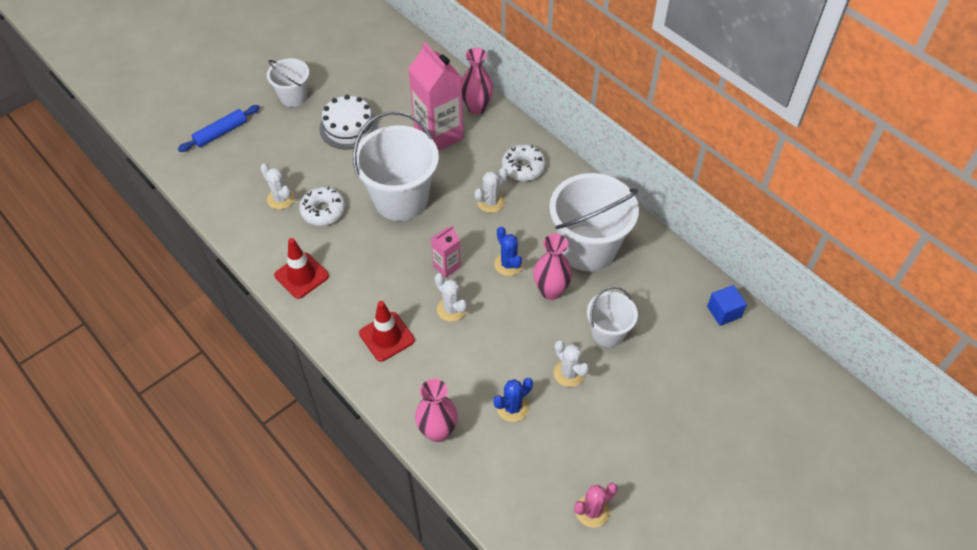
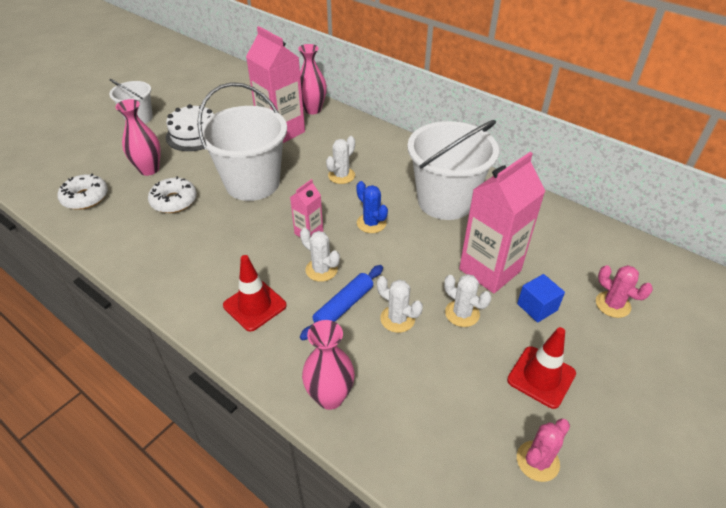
camera: 10 degrees left, 10 degrees down
blue rolling pin [178,105,260,152] -> blue rolling pin moved to [300,265,383,341]
white cactus [260,163,295,209] -> white cactus moved to [377,276,423,333]
red traffic cone [274,238,329,299] -> red traffic cone moved to [507,327,576,409]
blue cactus [493,378,533,422] -> none
white donut [502,144,546,181] -> white donut moved to [58,174,108,210]
pink vase [533,234,572,300] -> pink vase moved to [115,99,161,176]
white bucket [587,286,638,347] -> pink carton [459,152,546,293]
blue cube [707,285,747,326] -> blue cube moved to [517,274,565,323]
none -> pink cactus [596,265,653,318]

